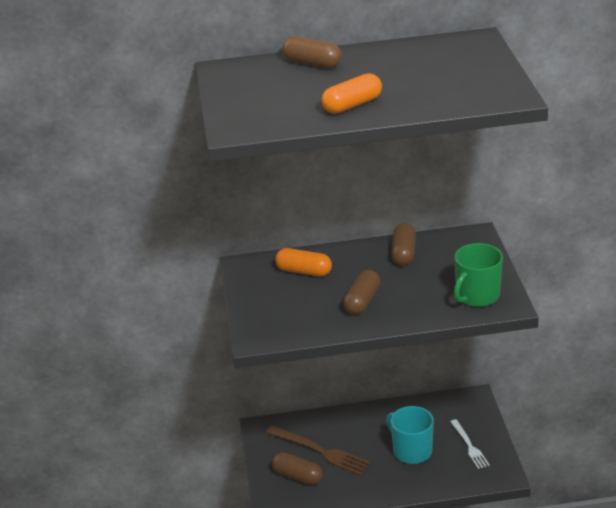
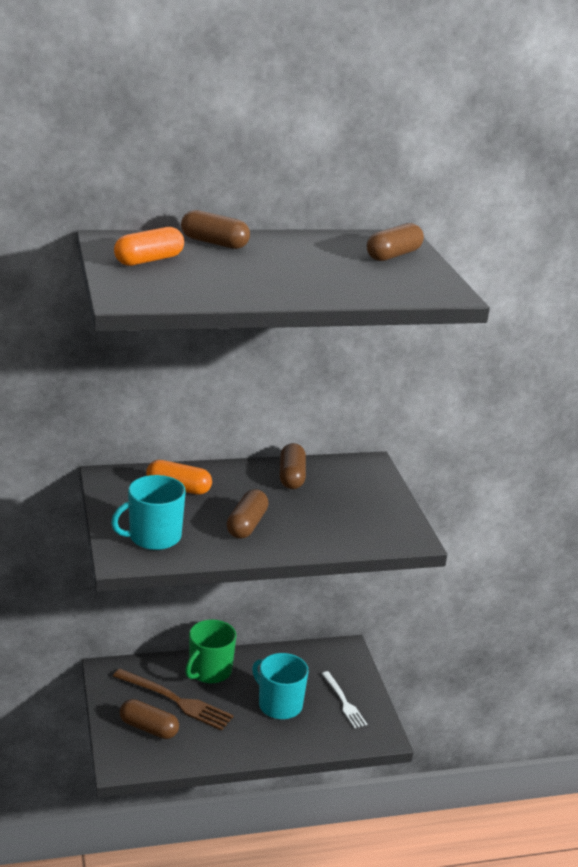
camera: 10 degrees left, 5 degrees down
orange capsule [321,73,382,114] -> orange capsule moved to [114,227,184,266]
green mug [454,243,503,307] -> green mug moved to [185,619,236,683]
none -> turquoise mug [111,475,186,550]
none -> brown capsule [367,223,424,261]

